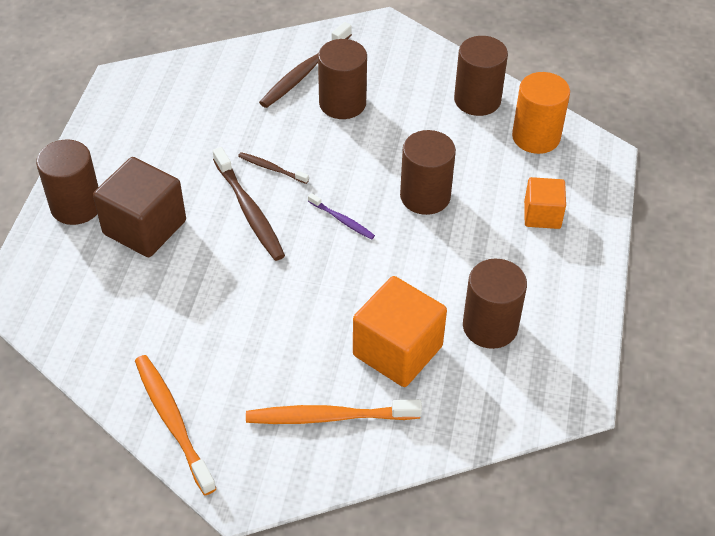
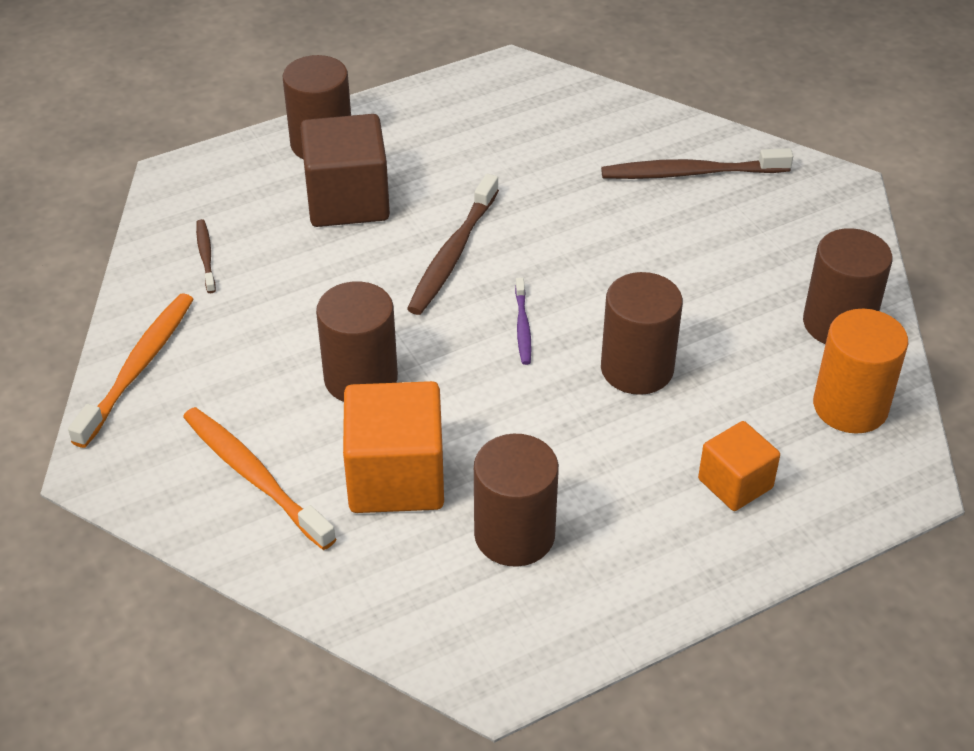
camera: 50 degrees right, 5 degrees down
brown toothbrush [238,152,309,184] -> brown toothbrush moved to [196,219,216,293]
brown cylinder [318,39,367,119] -> brown cylinder moved to [316,281,398,402]

